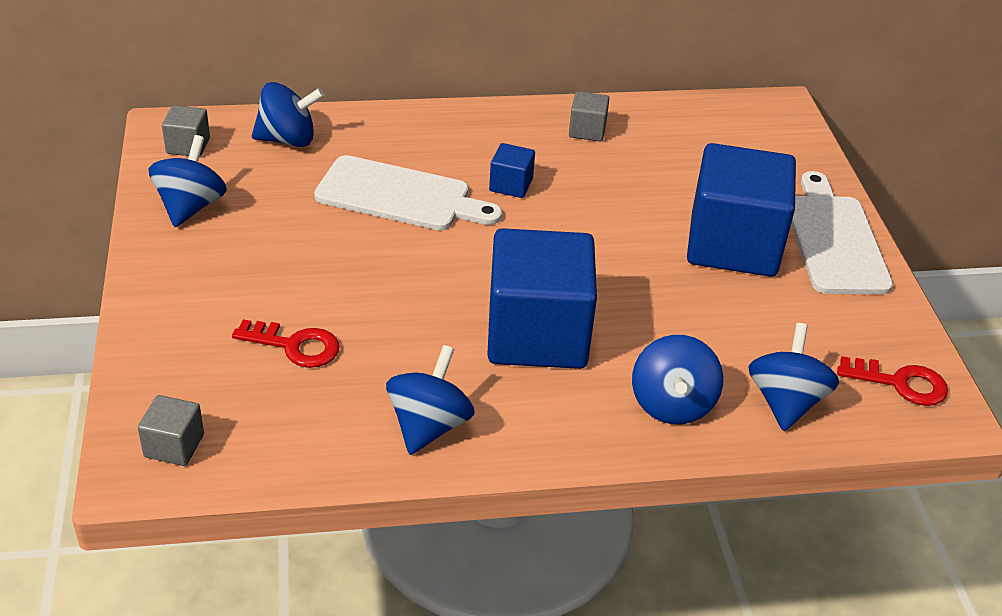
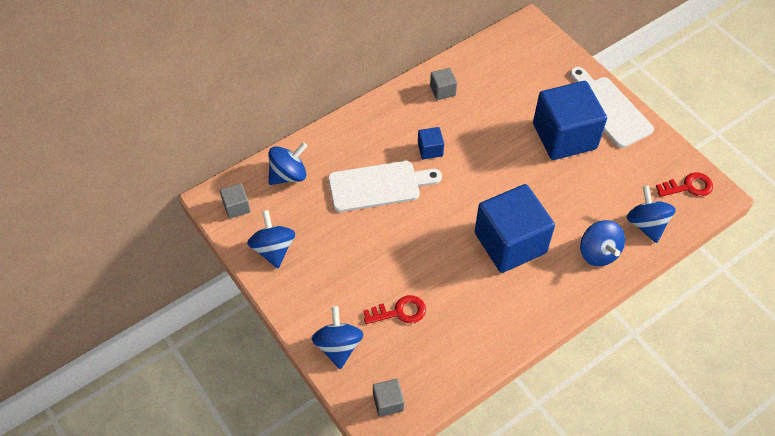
camera: 25 degrees left, 15 degrees up
blue spinning top [386,345,475,455] -> blue spinning top moved to [312,306,364,369]

